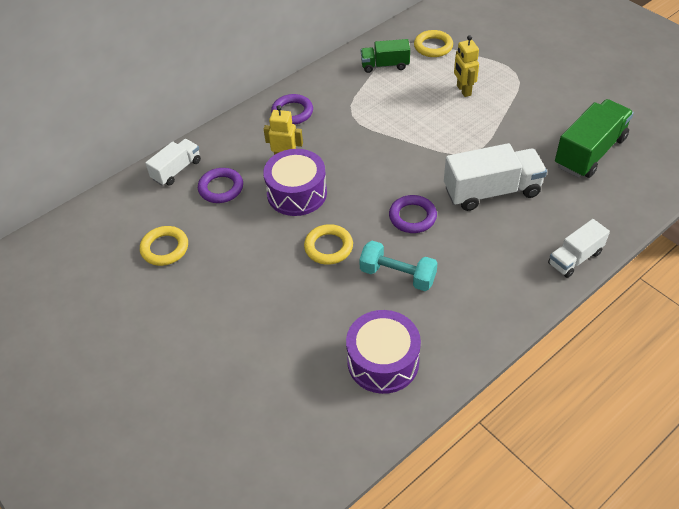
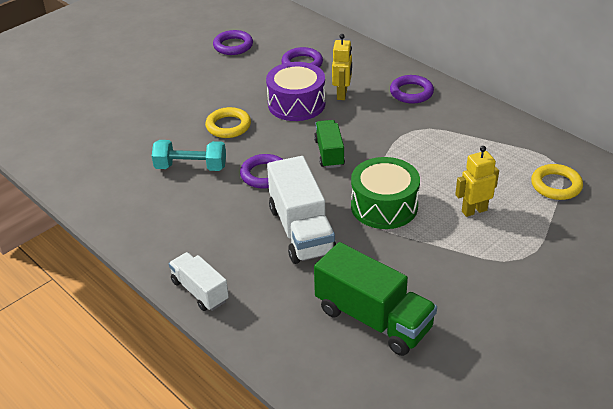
camera: 85 degrees right, 10 degrees down
yellow ring [140,226,188,266] -> purple ring [213,30,253,55]
white truck [145,139,201,186] -> none
purple drum [346,310,421,394] -> none
turquoise dumbbell [359,241,438,291] -> turquoise dumbbell turned 75 degrees clockwise [152,140,226,171]
green truck [361,39,410,73] -> green truck moved to [314,120,345,168]
none -> green drum [351,157,420,229]

